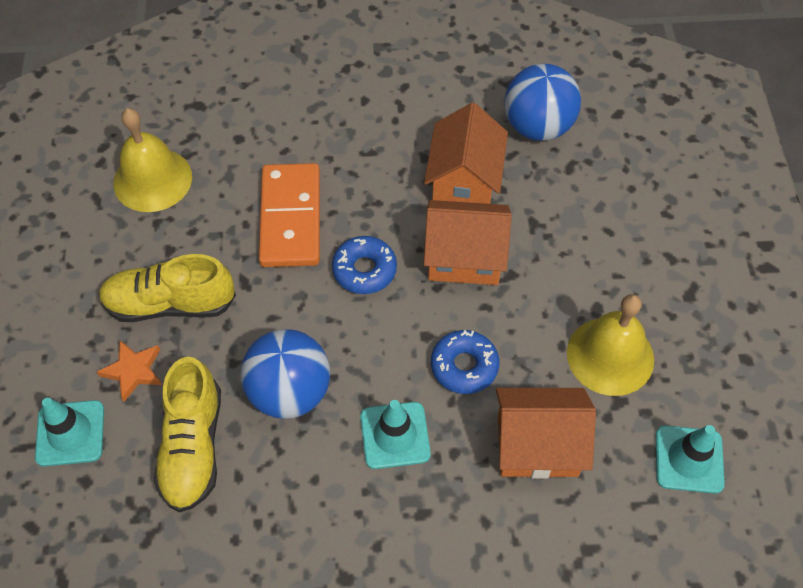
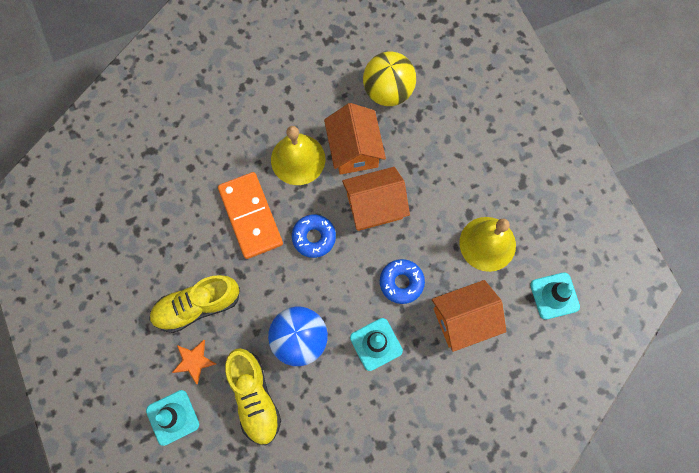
camera: 20 degrees left, 15 degrees up
yellow bell [113,108,192,212] -> yellow bell moved to [271,126,325,185]
blue ball [504,64,581,141] -> yellow ball [363,52,416,106]

